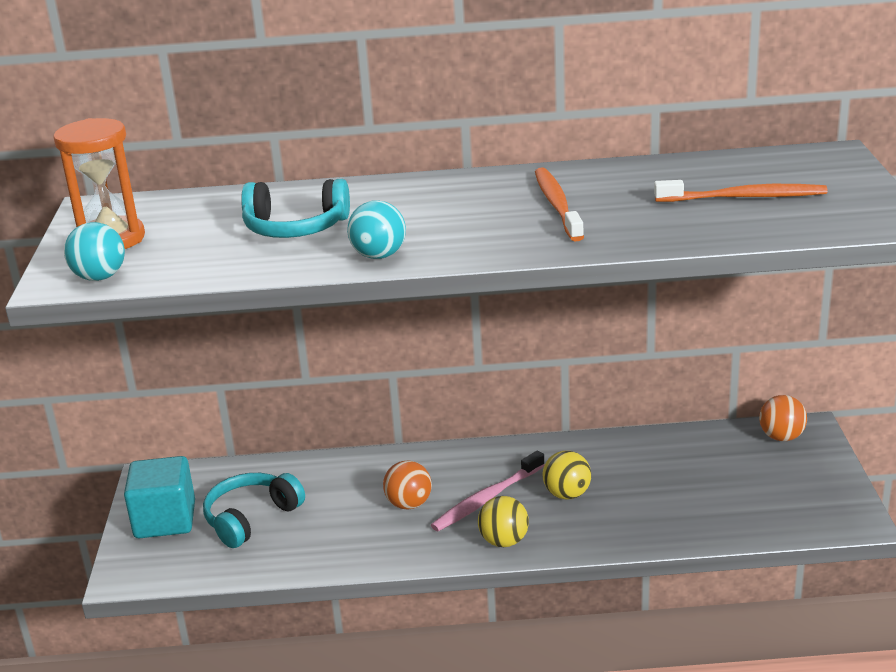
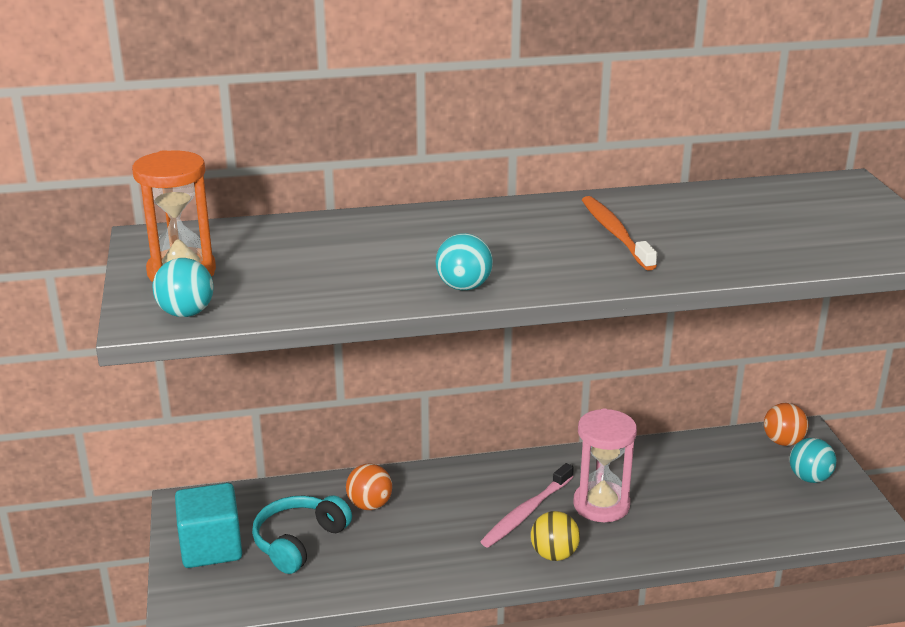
camera: 10 degrees left, 0 degrees up
turquoise headphones [241,179,350,238] -> none
orange ball [383,461,432,509] -> orange ball moved to [346,463,392,510]
yellow ball [543,451,591,499] -> pink hourglass [573,408,637,522]
orange toothbrush [654,180,828,202] -> none
none -> turquoise ball [789,438,836,483]

